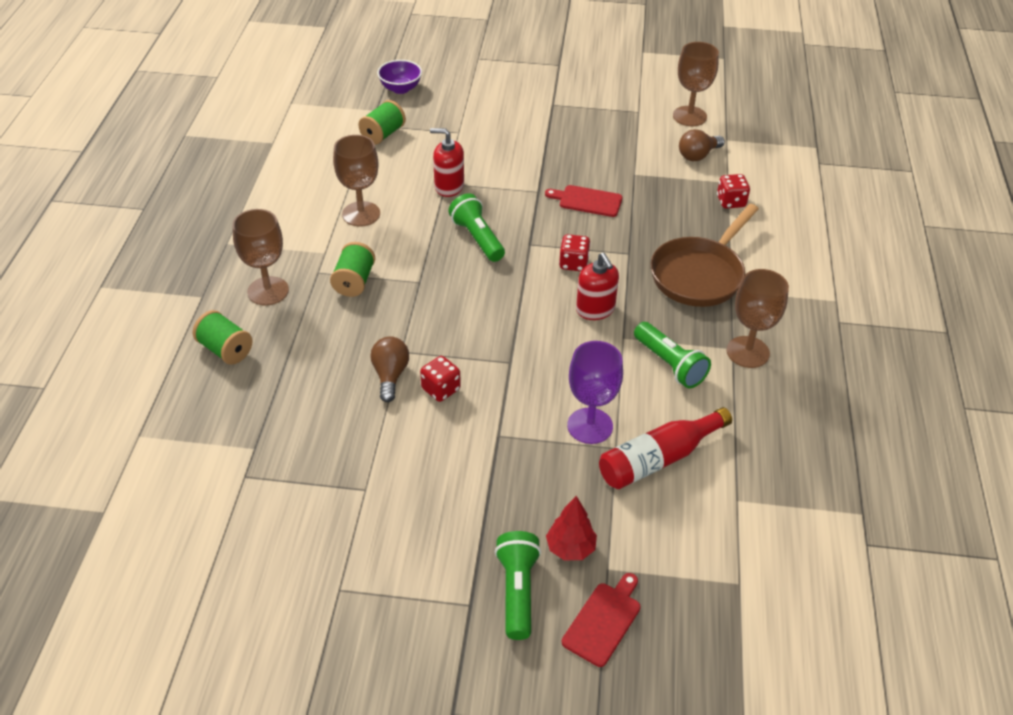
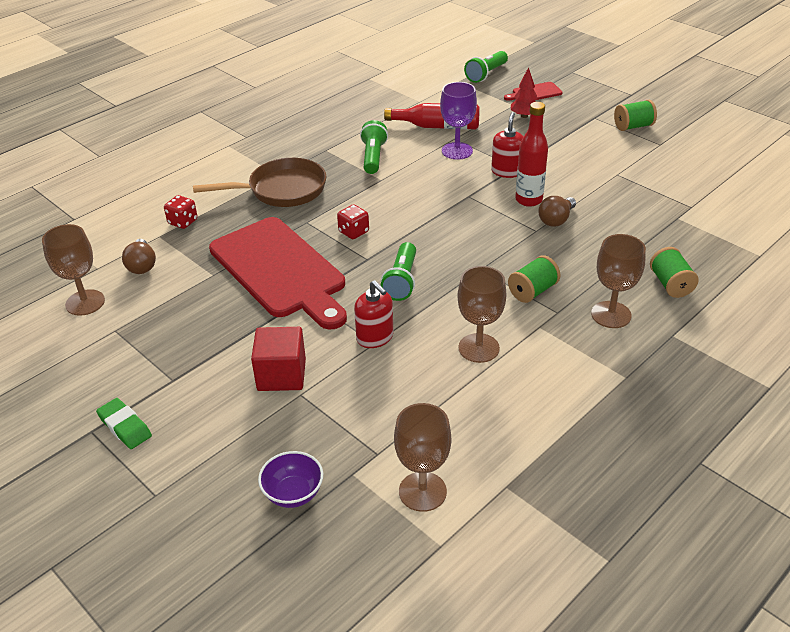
camera: 140 degrees left, 5 degrees down
green spool [358,100,406,145] -> green spool moved to [614,100,657,131]
red dice [420,356,461,402] -> red bottle [515,102,548,207]
green flashlight [495,531,541,640] -> green flashlight moved to [464,51,508,83]
red cutting board [545,185,622,217] -> red cutting board [209,217,347,329], size x2.45
red soap dispenser [576,253,619,320] -> red soap dispenser moved to [491,112,524,178]
brown light bulb [679,129,725,161] -> brown light bulb turned 75 degrees clockwise [122,239,156,274]
brown goblet [727,269,789,368] -> brown goblet moved to [394,403,451,512]
none -> green eraser [96,398,152,449]
none -> red cube [251,327,306,391]

